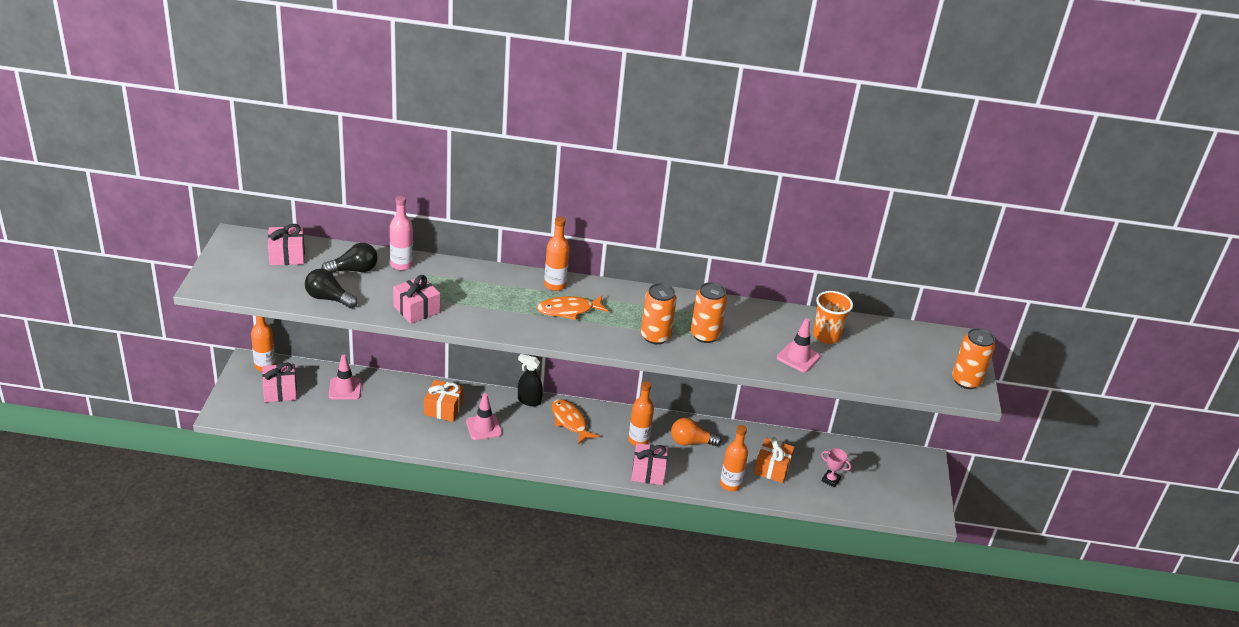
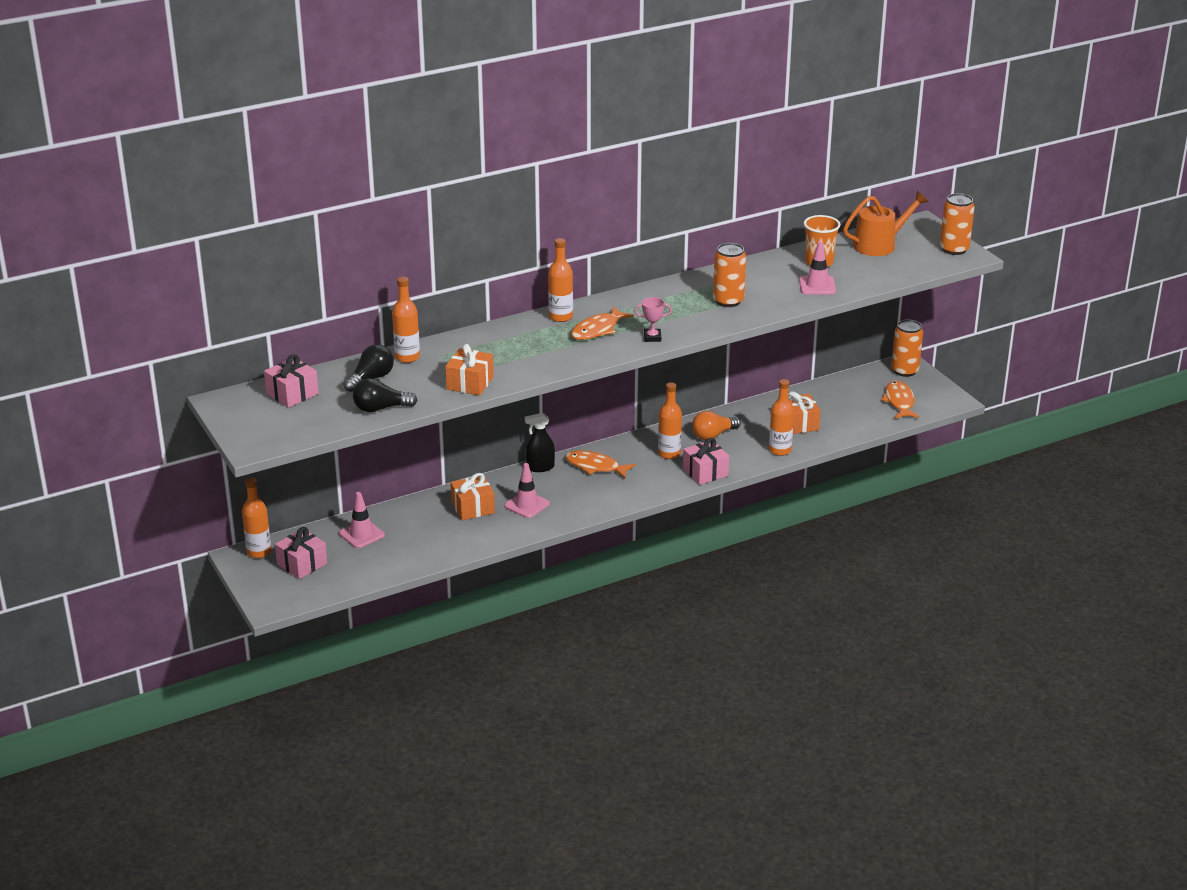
camera: 30 degrees left, 5 degrees down
pink bottle [390,196,413,270] -> orange bottle [392,277,420,363]
pink gift [393,275,440,324] -> orange gift [445,344,494,395]
orange can [641,283,677,344] -> orange can moved to [891,320,923,377]
pink trophy [821,448,851,487] -> pink trophy moved to [634,297,672,342]
none -> orange watering can [843,191,928,256]
none -> orange fish [881,380,920,418]

